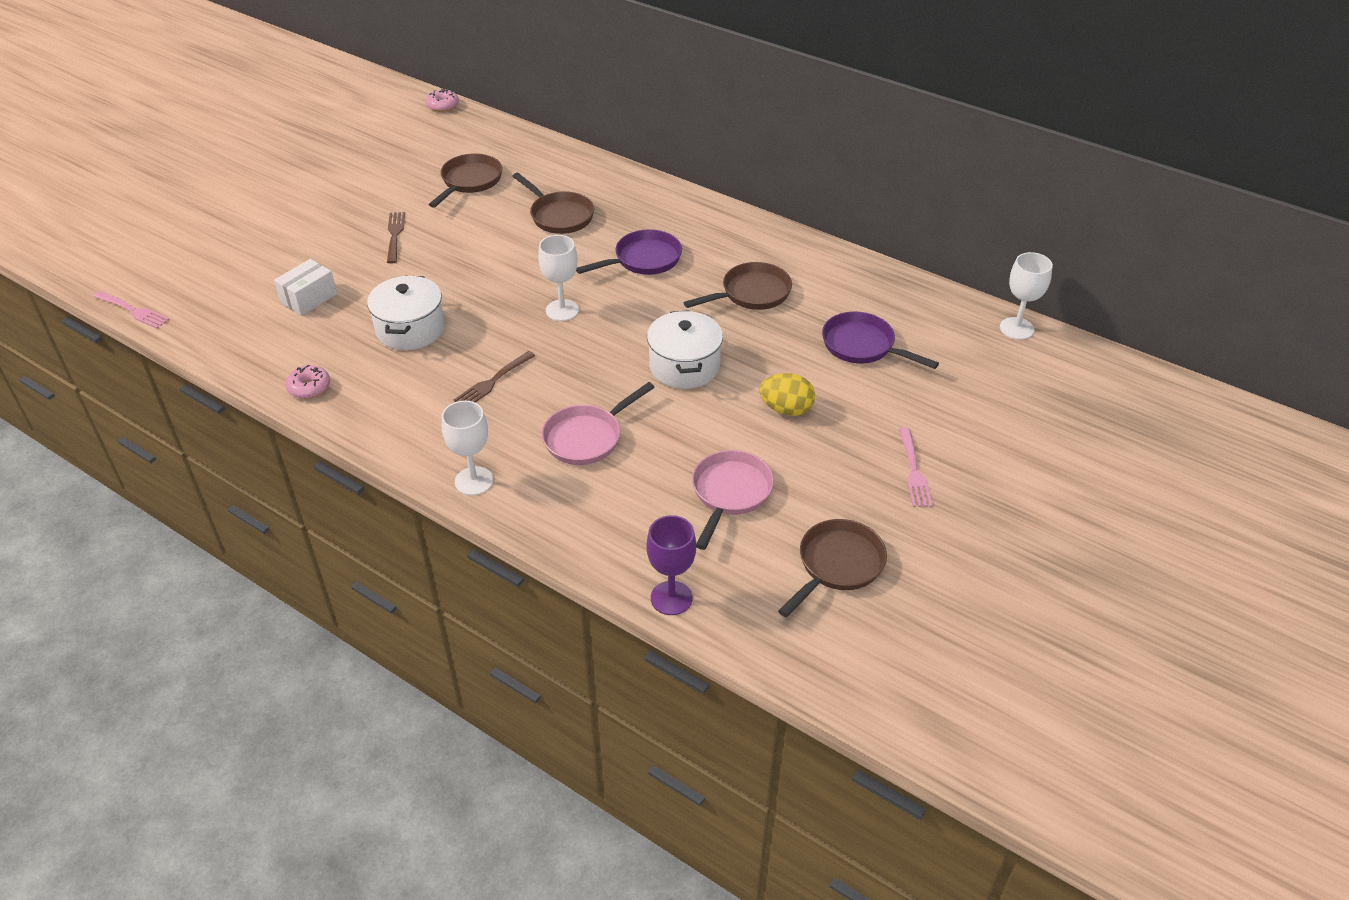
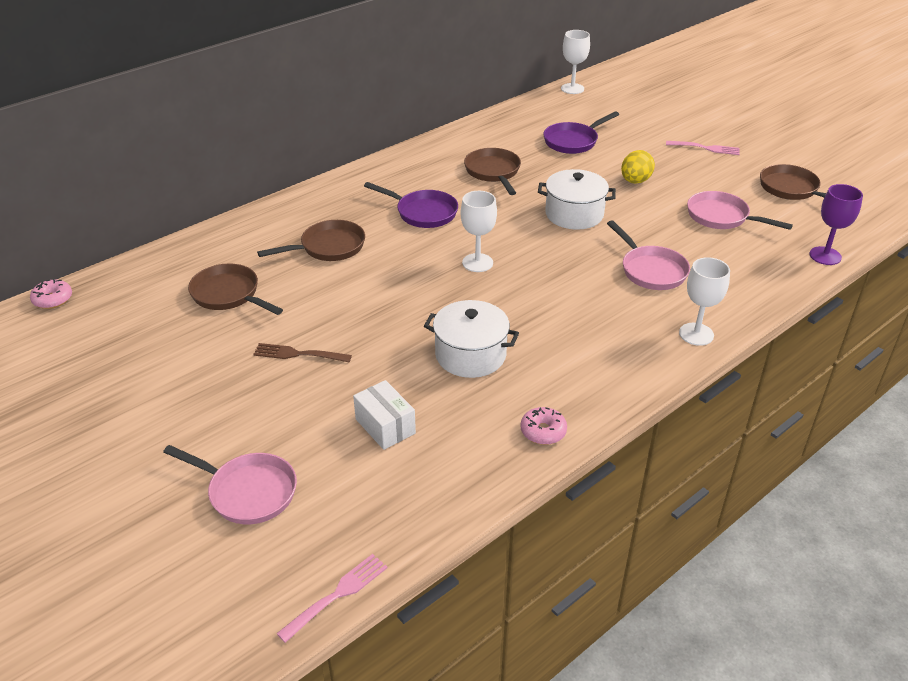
camera: 75 degrees left, 5 degrees down
brown fork [454,351,535,402] -> none
purple pan [576,229,682,275] -> purple pan turned 135 degrees clockwise [364,182,458,228]
none -> pink pan [163,445,297,524]

